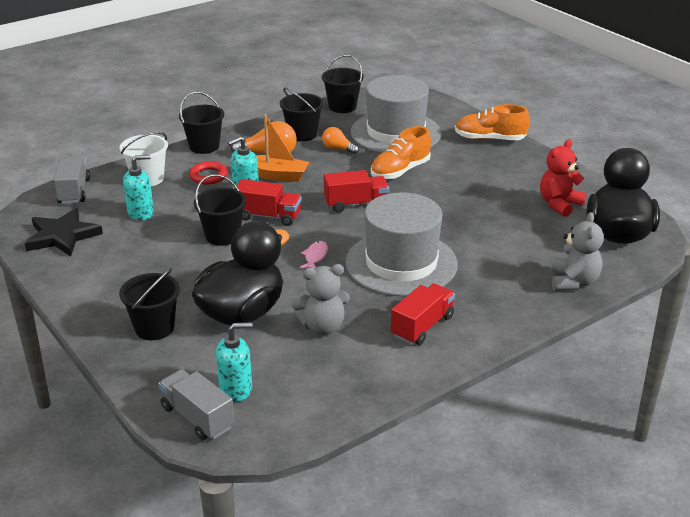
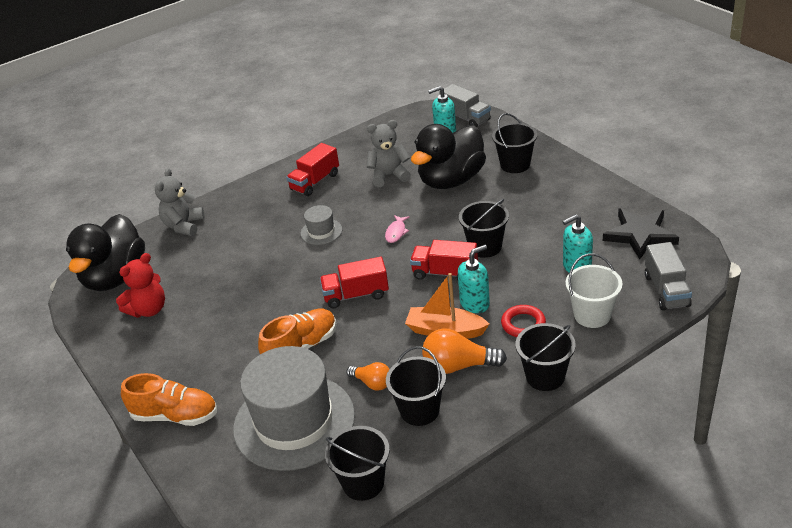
camera: 175 degrees left, 5 degrees up
grey hat [346,192,458,296] -> grey hat [301,205,342,245], size x0.43

